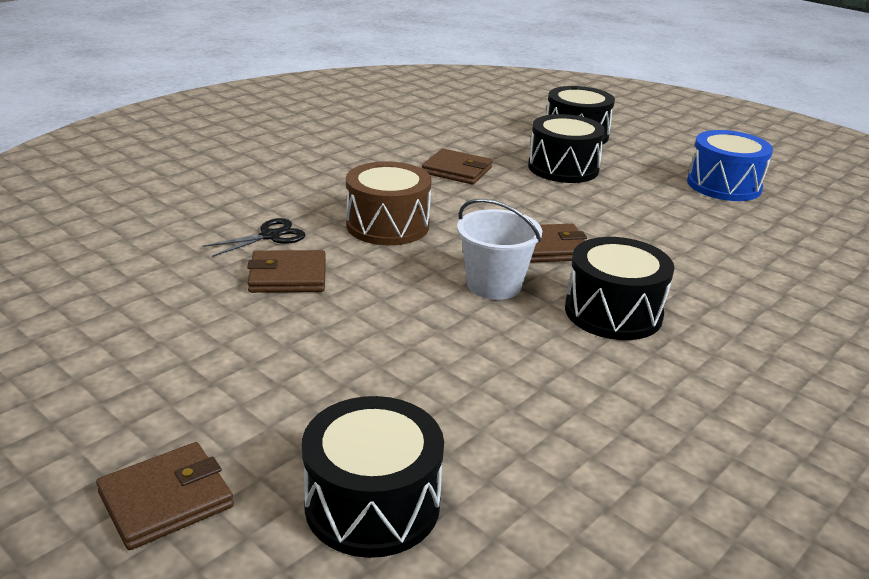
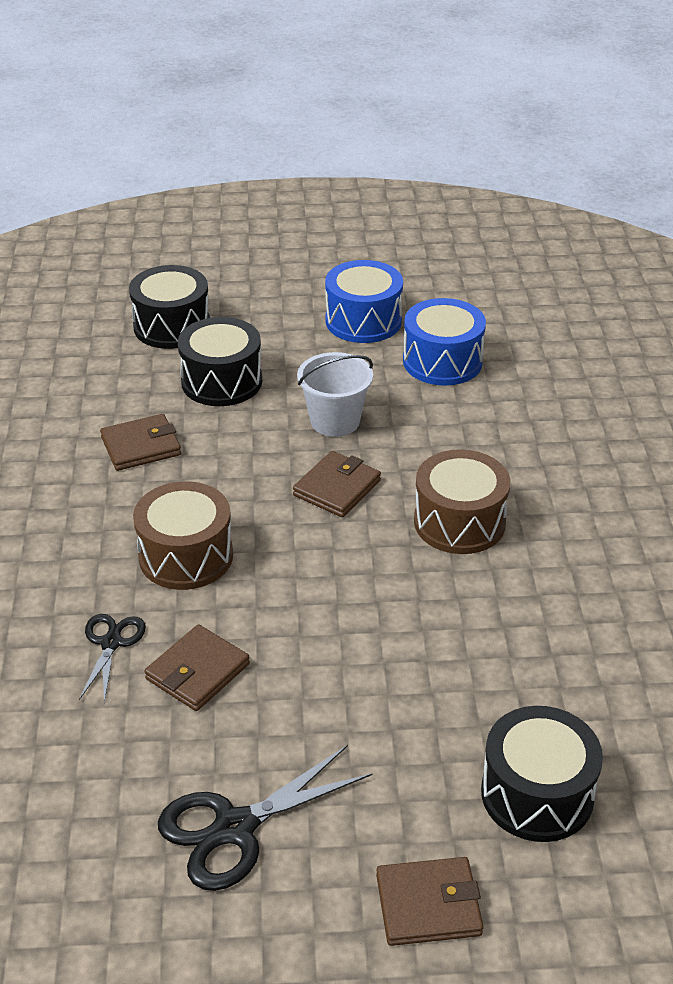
camera: 45 degrees left, 10 degrees up
brown wallet [96,442,234,550] -> brown wallet turned 75 degrees clockwise [376,857,483,946]
white bucket [457,199,542,300] -> white bucket moved to [297,352,373,437]
black drum [565,237,674,340] -> brown drum [414,449,510,554]
none -> black scissors [158,745,373,891]
none -> blue drum [403,298,486,386]

